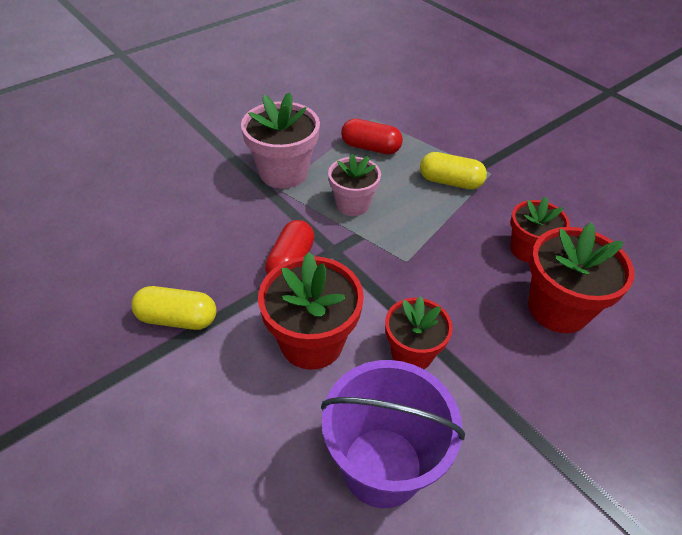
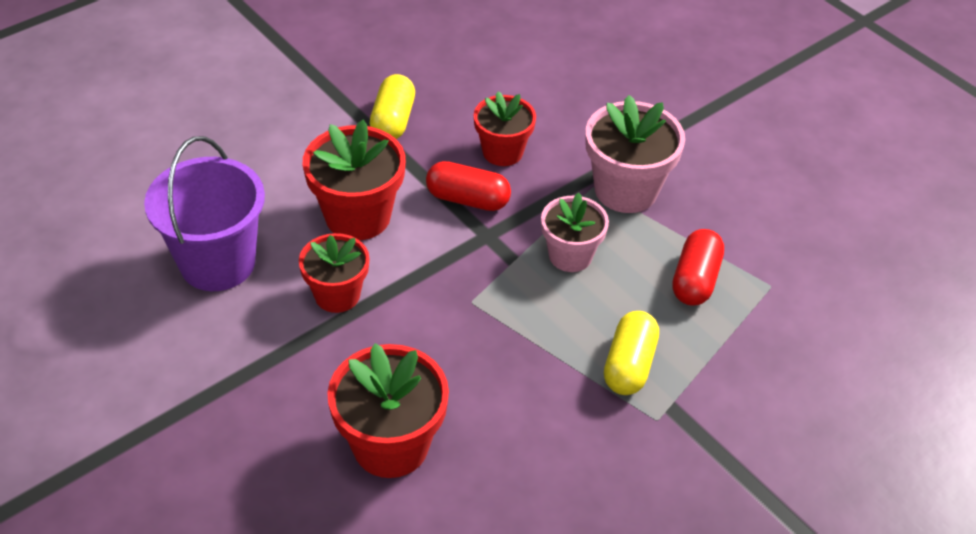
camera: 90 degrees right, 0 degrees up
red flower pot [510,197,570,263] -> red flower pot moved to [474,92,536,166]

